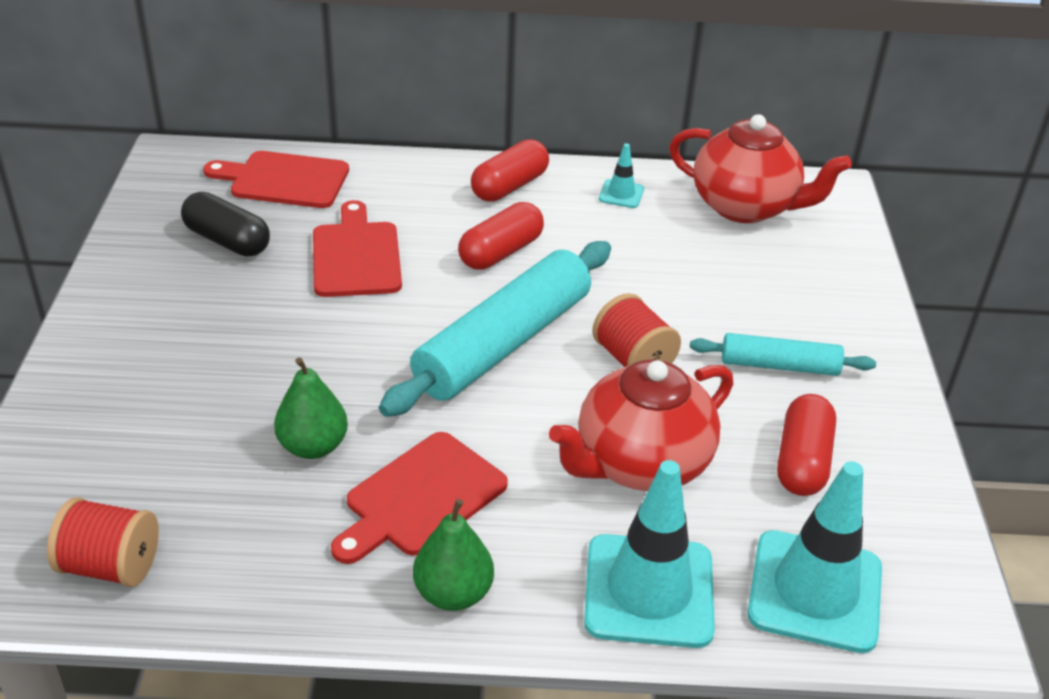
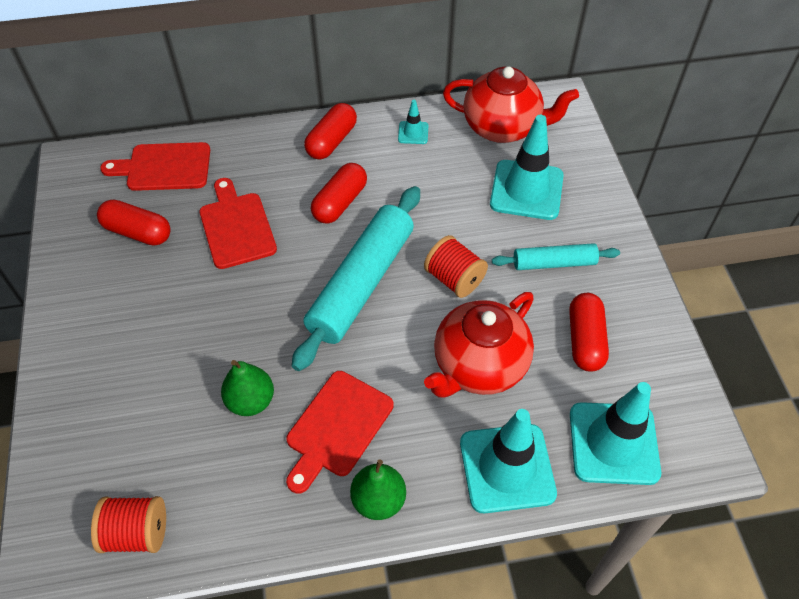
camera: 10 degrees left, 15 degrees up
black capsule [181,192,270,257] -> red capsule [97,200,171,246]
none -> turquoise traffic cone [490,115,564,220]

